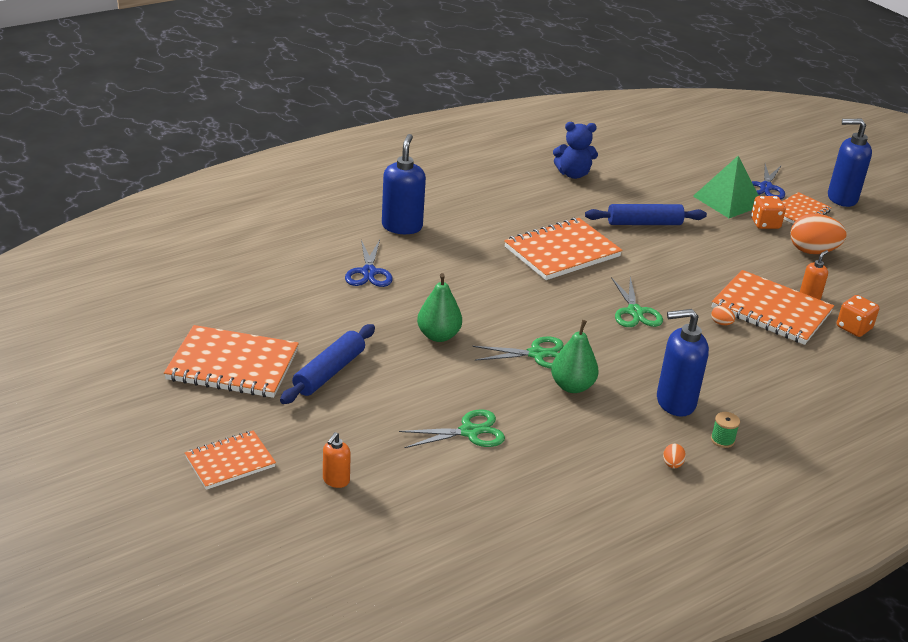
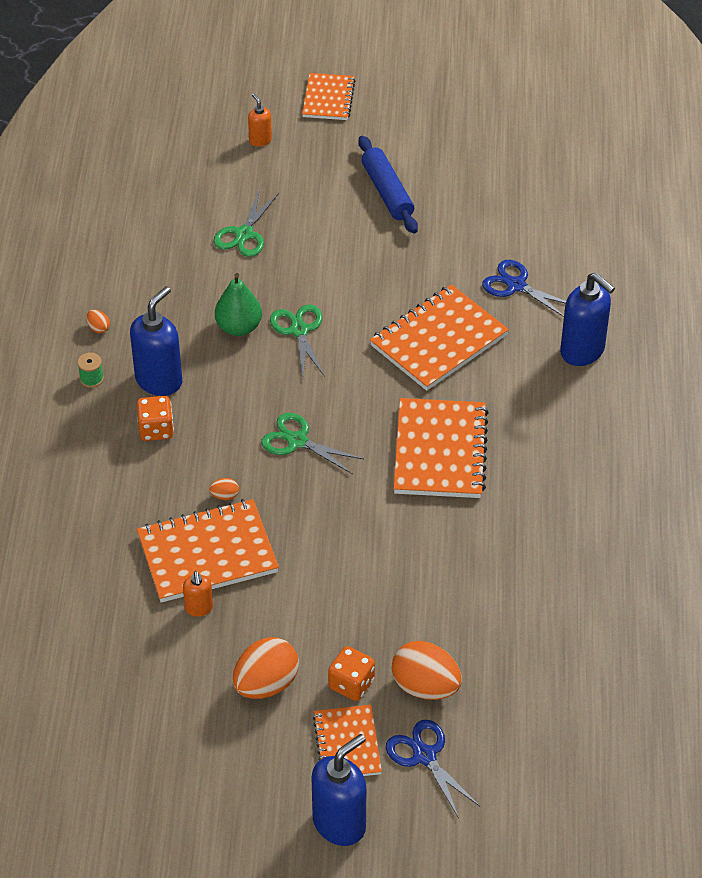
camera: 130 degrees right, 15 degrees up
orange notebook [164,325,299,398] -> orange notebook moved to [370,284,509,391]
green pear [417,273,462,342] -> none
green scissors [472,337,564,369] -> green scissors turned 135 degrees clockwise [270,304,325,377]
blue teddy bear [553,122,598,179] -> none
blue rolling pin [585,204,707,225] -> none
green pyramid [693,156,759,218] -> orange egg [392,641,462,700]
orange dice [837,295,879,337] -> orange dice moved to [137,396,174,441]

